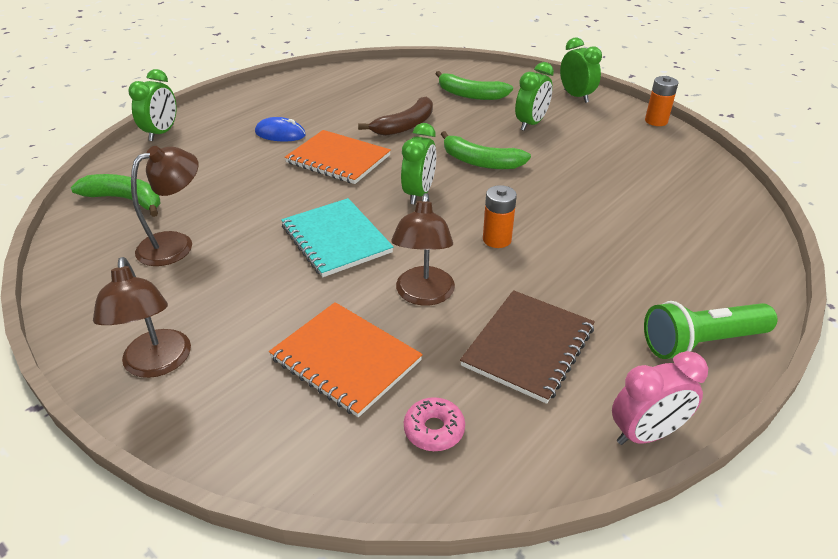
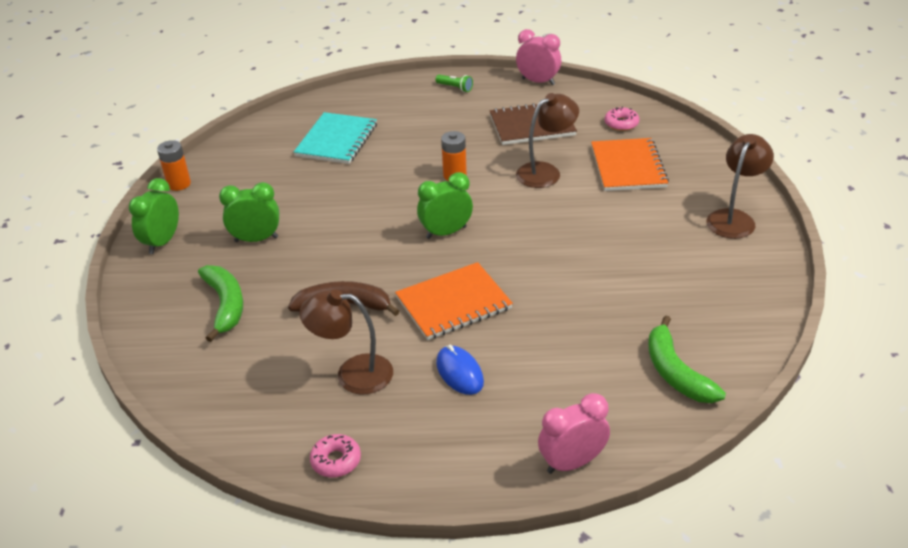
camera: 130 degrees left, 0 degrees up
green clock [128,69,177,141] -> pink clock [538,393,610,474]
brown lamp [131,146,199,266] -> brown lamp moved to [299,289,393,395]
turquoise notebook [281,198,393,277] -> turquoise notebook moved to [294,112,377,164]
orange notebook [285,130,391,184] -> orange notebook turned 75 degrees clockwise [395,262,513,340]
green banana [441,131,531,169] -> none
green flashlight [644,301,777,359] -> green flashlight [435,75,473,92], size x0.50
none -> pink donut [310,434,361,478]

